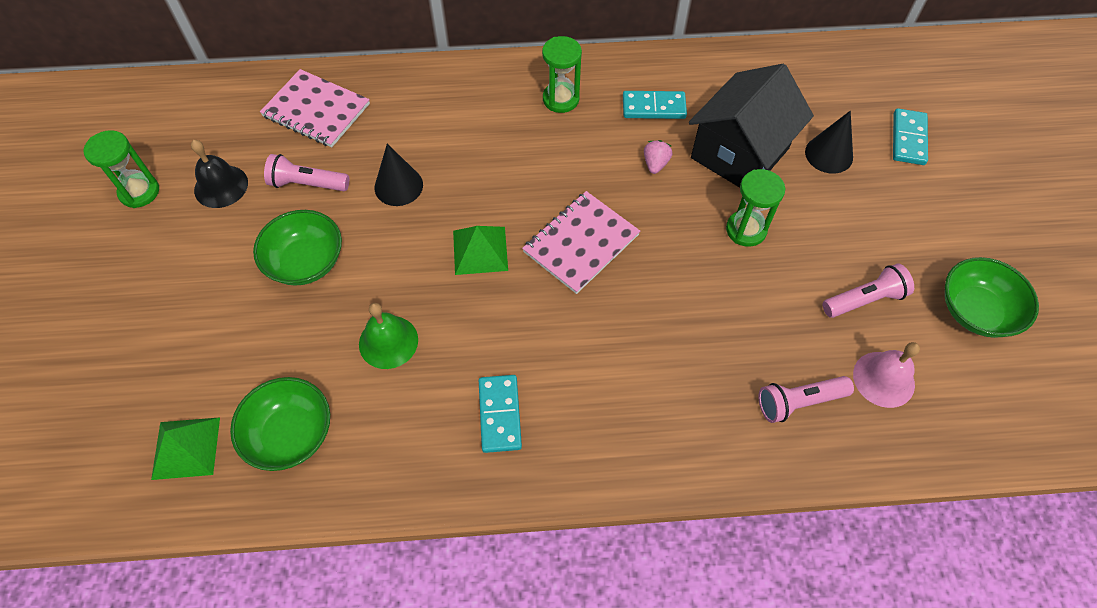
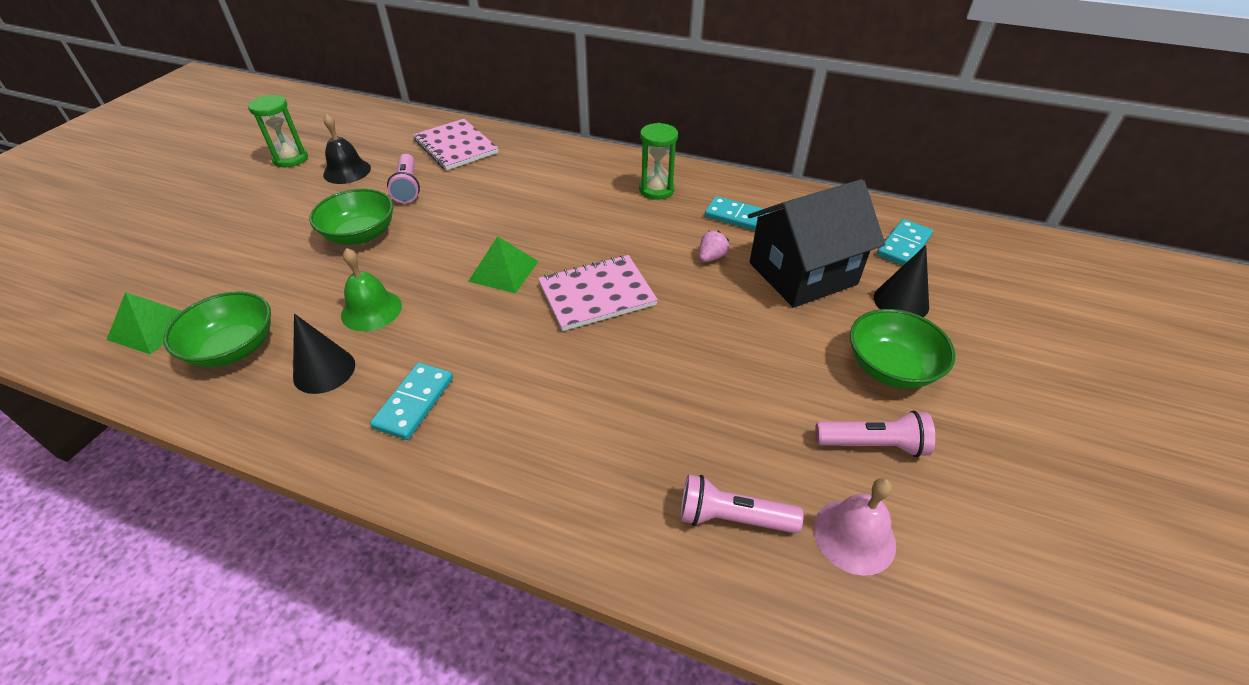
camera: 25 degrees right, 15 degrees down
pink flashlight [264,154,349,191] -> pink flashlight turned 135 degrees counterclockwise [387,154,420,203]
black cone [375,144,423,206] -> black cone moved to [293,314,355,394]
green hourglass [726,169,786,247] -> none
turquoise domino [893,108,928,165] -> turquoise domino moved to [877,219,933,266]
green bowl [945,257,1039,338] -> green bowl moved to [850,309,956,388]

